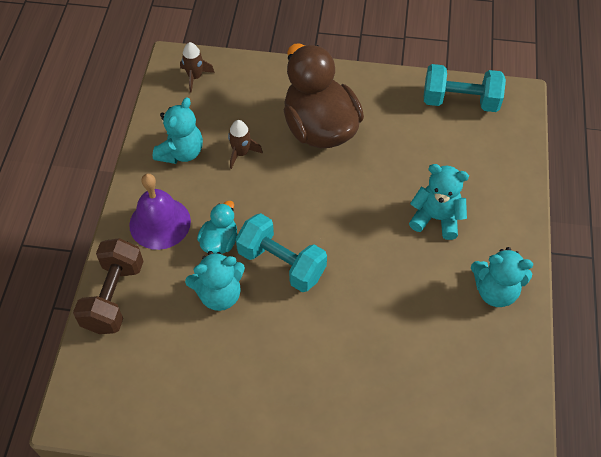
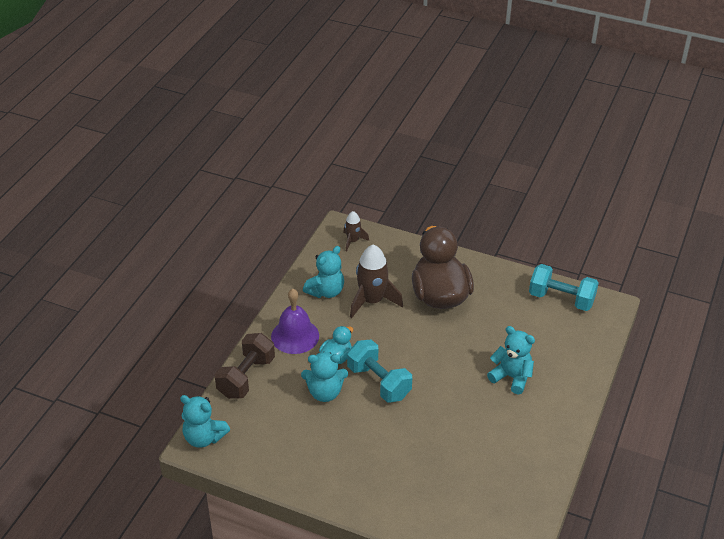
camera: 15 degrees right, 15 degrees down
brown rocket [228,120,263,169] -> brown rocket [350,244,403,318], size x1.83
turquoise teddy bear [471,247,533,307] -> turquoise teddy bear moved to [180,395,230,448]

